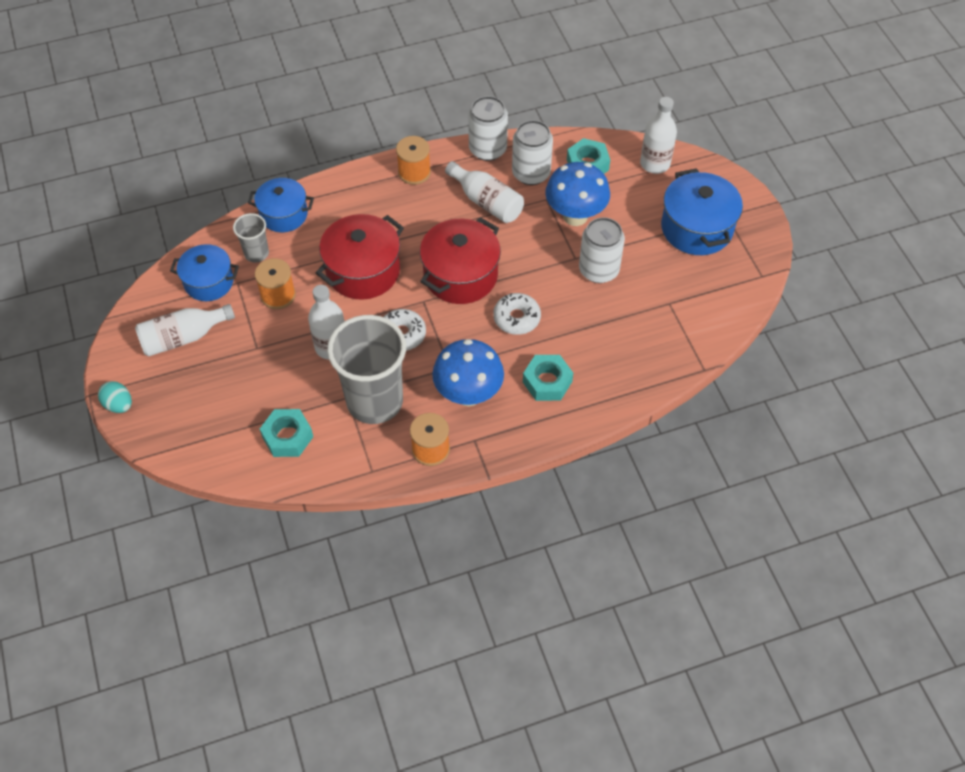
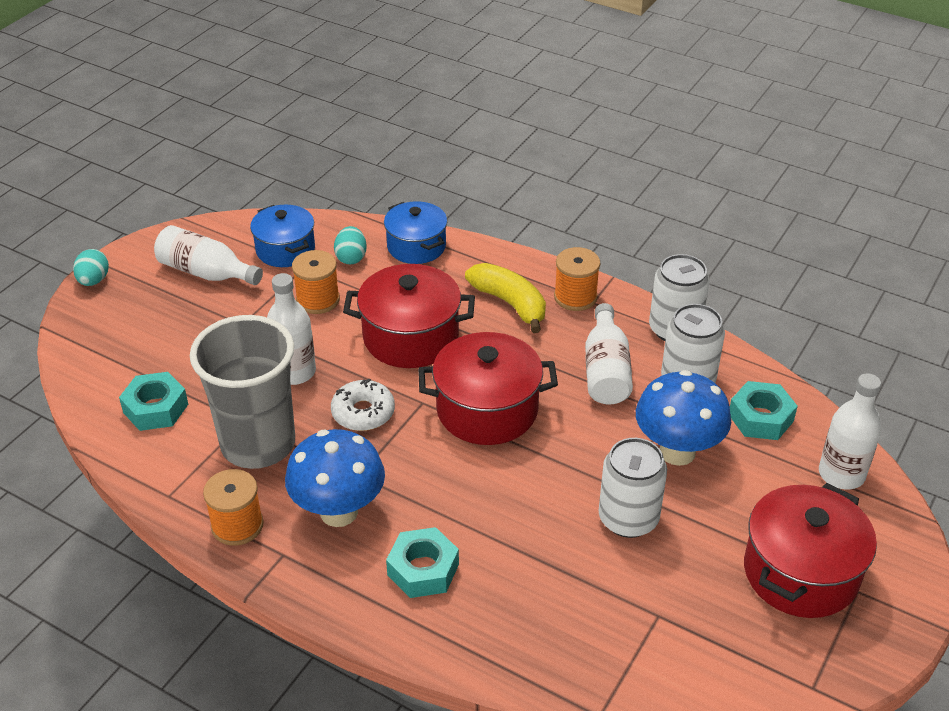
camera: 50 degrees right, 15 degrees down
grey cup [233,213,269,263] -> turquoise egg [334,226,367,264]
white donut [493,293,541,335] -> none
blue pot [661,168,743,255] -> red pot [744,483,877,618]
none -> yellow banana [465,263,546,333]

